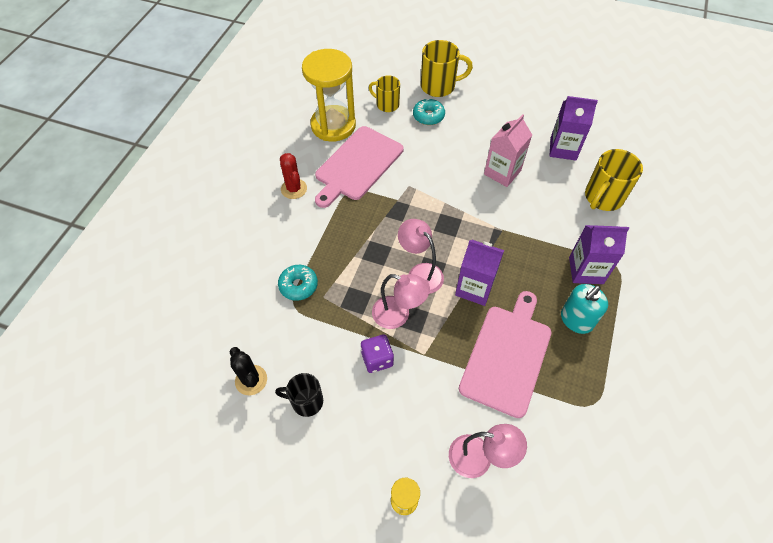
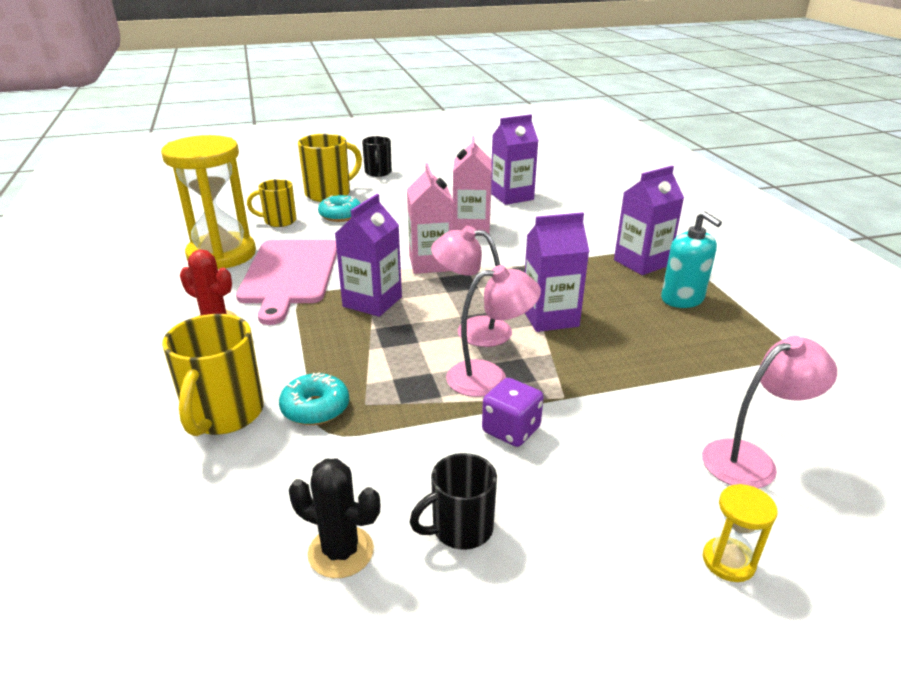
camera: 35 degrees left, 25 degrees down
pink cutting board [459,291,551,418] -> none
turquoise soap dispenser [561,284,608,334] -> turquoise soap dispenser turned 45 degrees counterclockwise [661,211,722,308]
yellow mug [585,149,643,211] -> yellow mug moved to [162,314,264,436]
none -> purple carton [335,194,402,317]
none -> black mug [362,136,392,177]
none -> pink carton [407,163,454,274]

